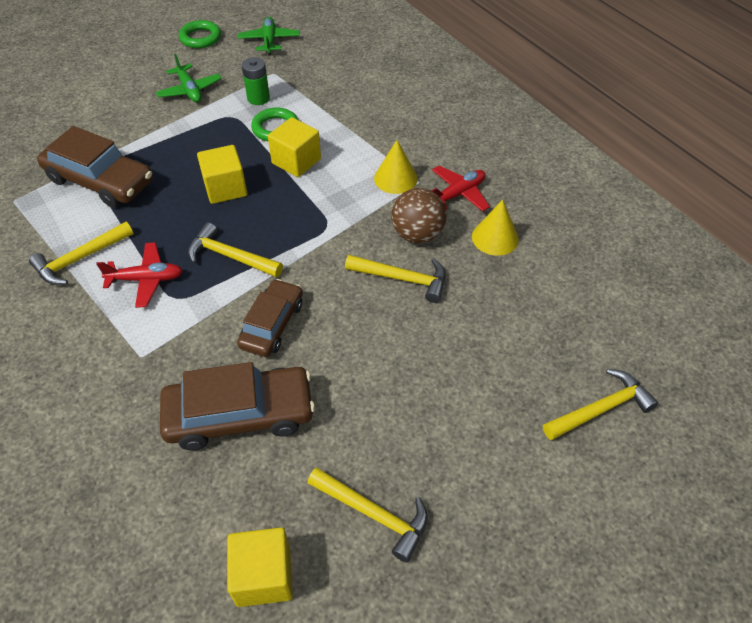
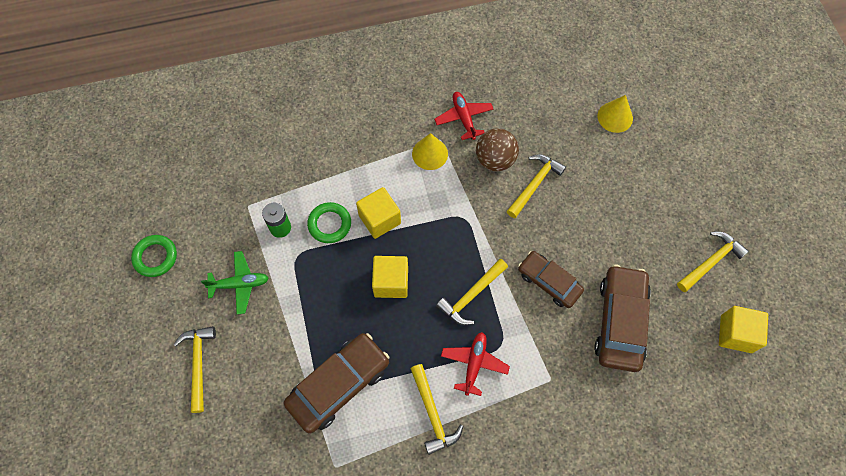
camera: 70 degrees left, 15 degrees up
green plane [238,17,300,55] -> none
yellow cone [472,200,519,256] -> yellow cone moved to [598,95,633,133]
yellow hammer [543,369,658,440] -> yellow hammer moved to [174,326,216,413]

